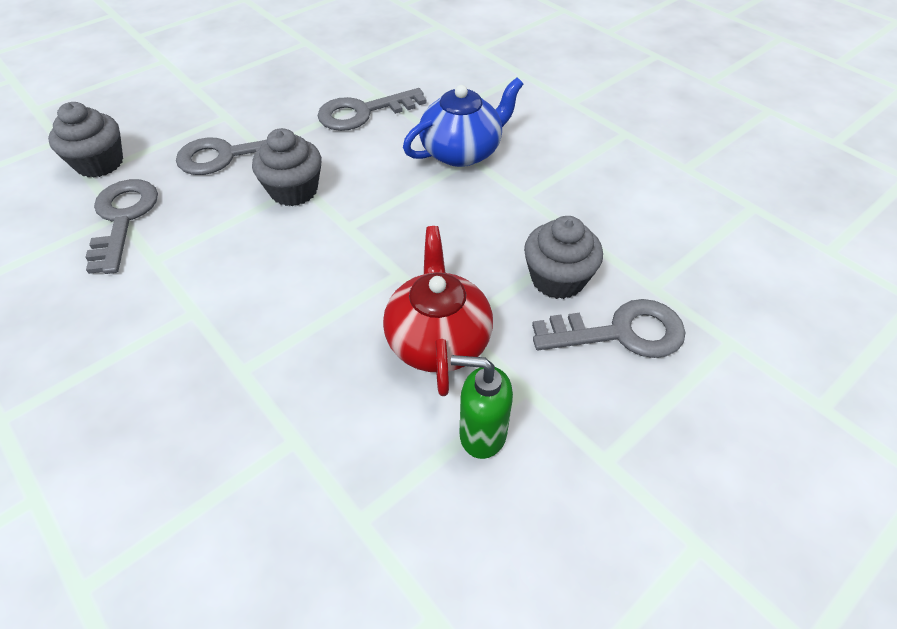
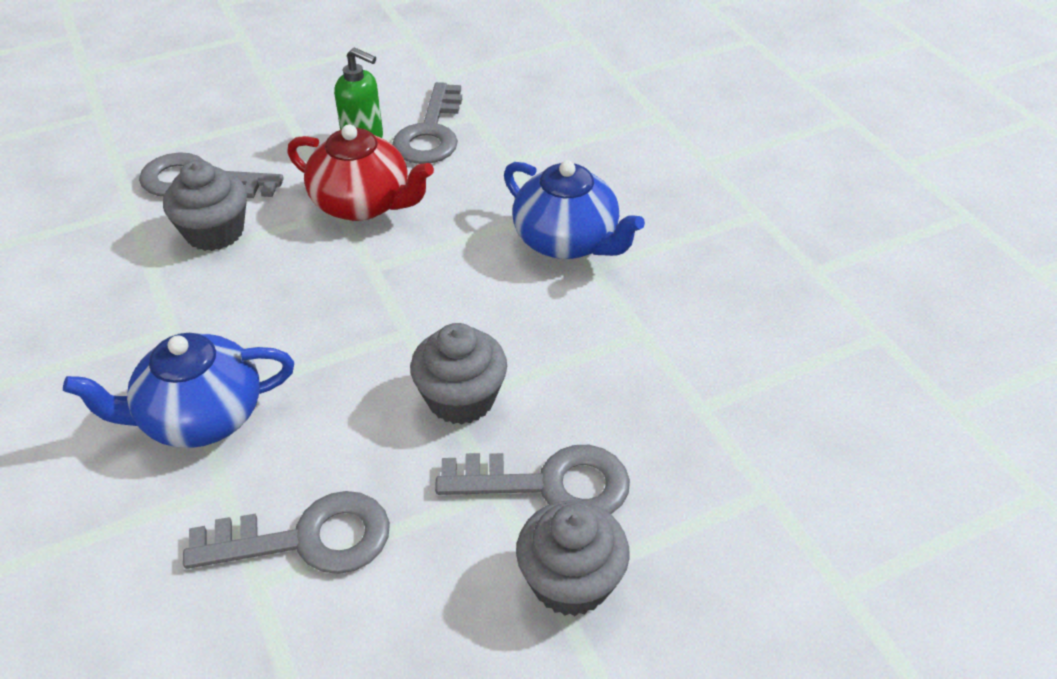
camera: 165 degrees left, 5 degrees down
grey cupcake [48,102,123,178] -> grey cupcake moved to [516,500,630,616]
grey key [85,179,158,274] -> grey key moved to [392,82,462,164]
red teapot [383,226,493,396] -> red teapot turned 75 degrees counterclockwise [287,124,434,221]
none -> blue teapot [504,160,645,259]

